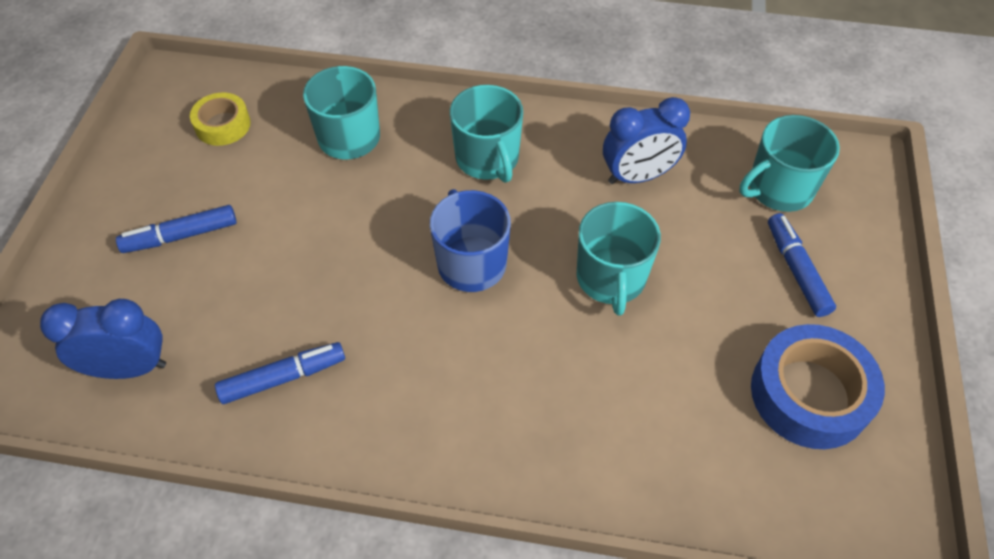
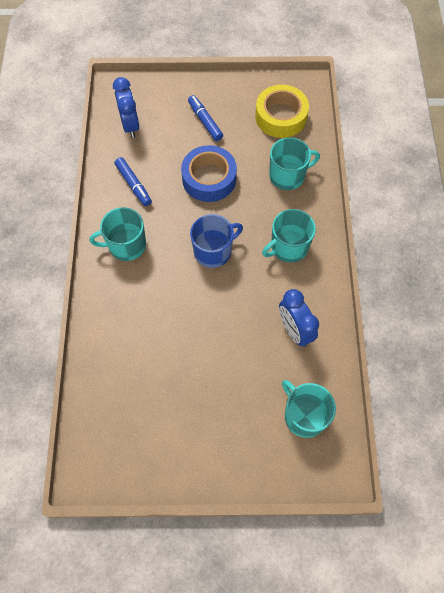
camera: 80 degrees right, 10 degrees up
yellow tape [190,93,251,146] -> yellow tape [255,85,309,138], size x1.72
turquoise mug [576,202,661,316] -> turquoise mug moved to [90,207,146,261]
blue tape [751,324,885,449] -> blue tape moved to [181,145,237,202]
blue marker [768,213,836,317] -> none

